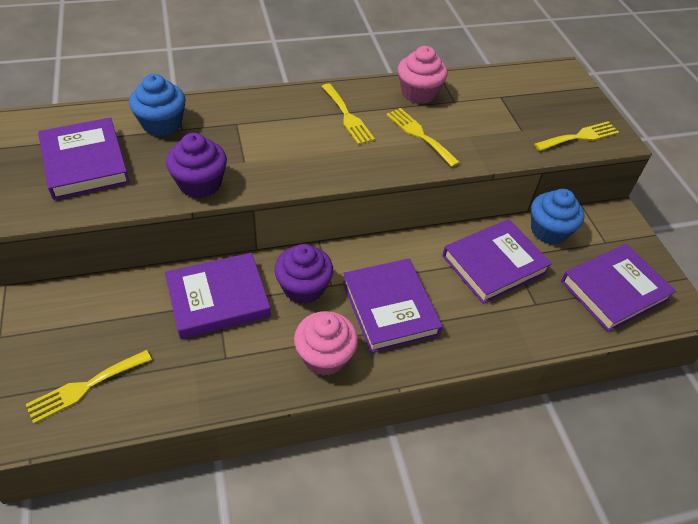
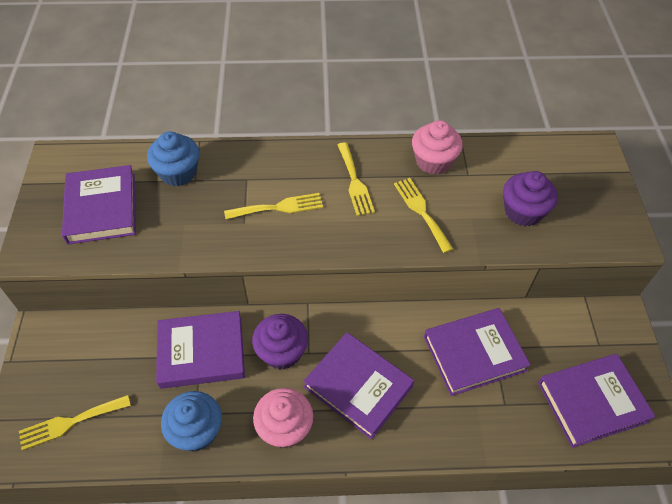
camera: 15 degrees right, 5 degrees up
purple cupcake [166,133,227,198] -> purple cupcake moved to [503,171,558,226]
purple book [343,259,443,353] -> purple book turned 45 degrees counterclockwise [303,332,414,440]
blue cupcake [531,189,584,245] -> blue cupcake moved to [161,391,222,451]
yellow fork [534,122,619,151] -> yellow fork moved to [224,193,323,219]

